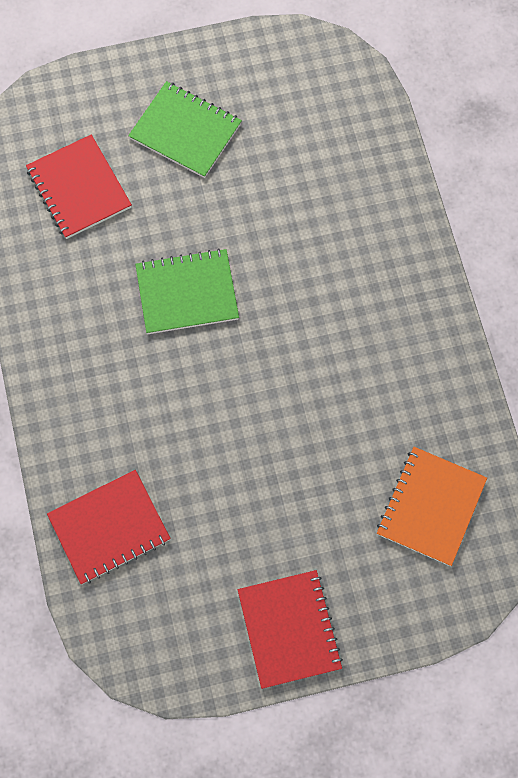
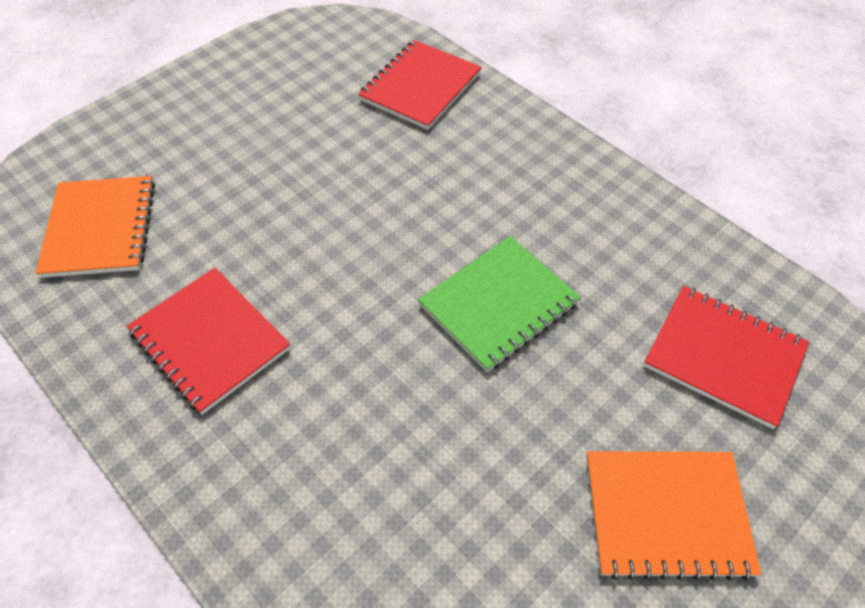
camera: 150 degrees right, 15 degrees down
green notebook [128,81,242,178] -> orange notebook [586,451,761,581]
red notebook [238,570,343,689] -> red notebook moved to [127,268,290,415]

